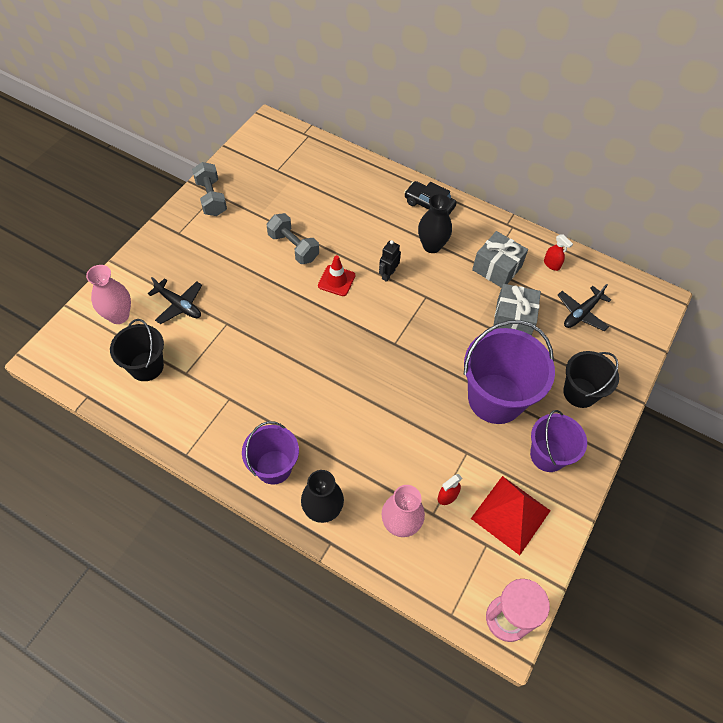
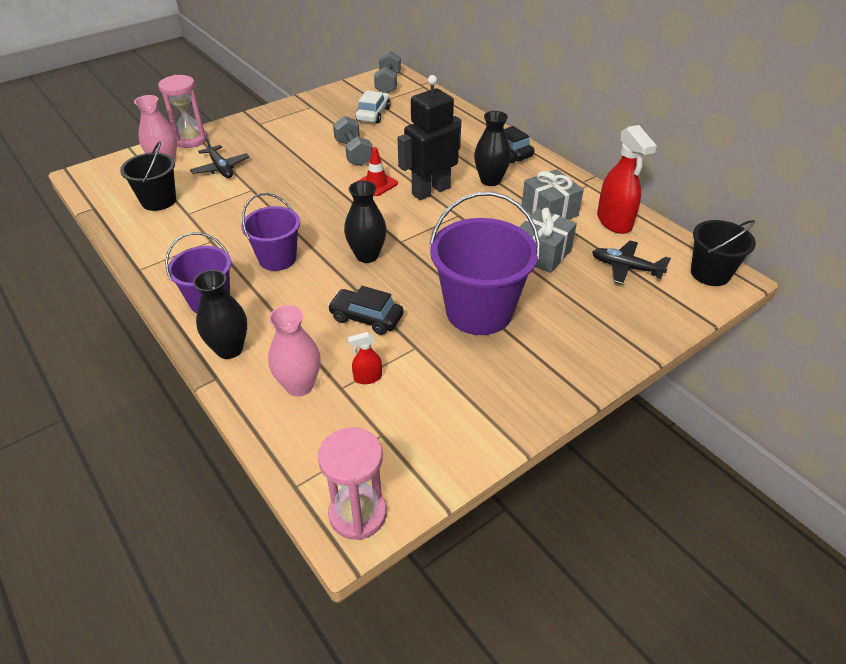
camera: 25 degrees right, 15 degrees down
grey dumbbell [192,162,227,216] -> grey dumbbell moved to [374,51,401,93]
black robot [379,240,401,282] -> black robot [398,75,461,200], size x2.11
red pyramid [471,476,551,555] -> none
purple bucket [530,410,587,472] -> purple bucket moved to [241,193,300,271]
red spray bottle [544,234,573,271] -> red spray bottle [597,125,657,234], size x2.09
black plane [558,284,611,331] -> black plane turned 45 degrees clockwise [592,240,671,284]
black bucket [563,351,619,408] -> black bucket moved to [691,220,756,286]
none -> pink hourglass [158,75,208,148]
none -> black car [328,286,403,335]
none -> black vase [344,181,387,263]
none -> white car [355,90,391,123]

